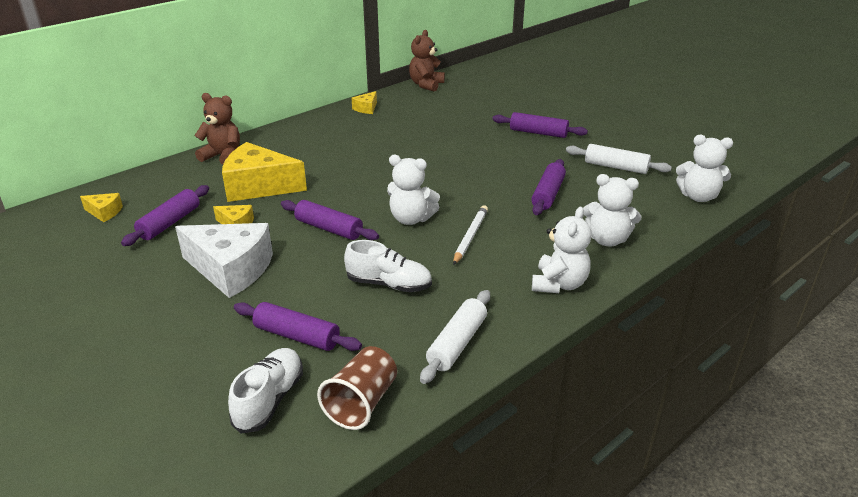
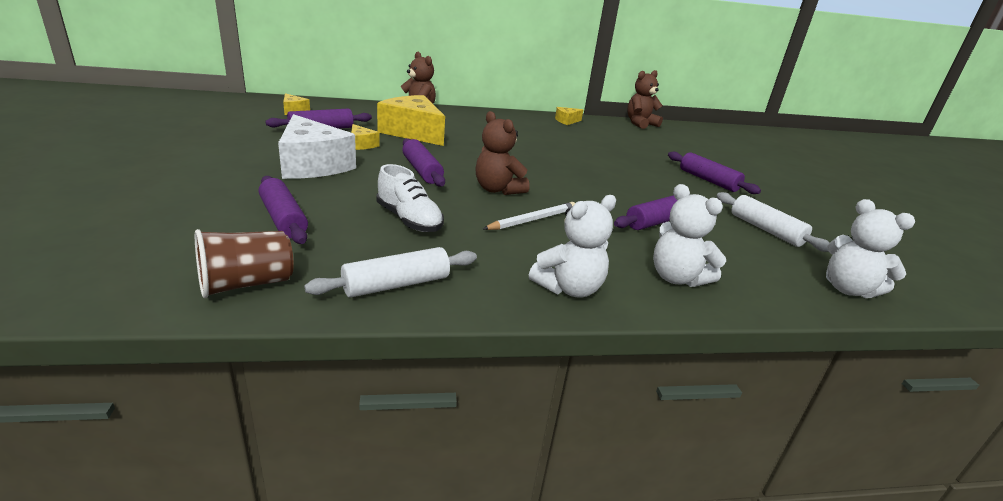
camera: 30 degrees right, 5 degrees down
white shoe [228,348,303,433] -> none
white teddy bear [387,155,440,225] -> brown teddy bear [475,111,530,195]

